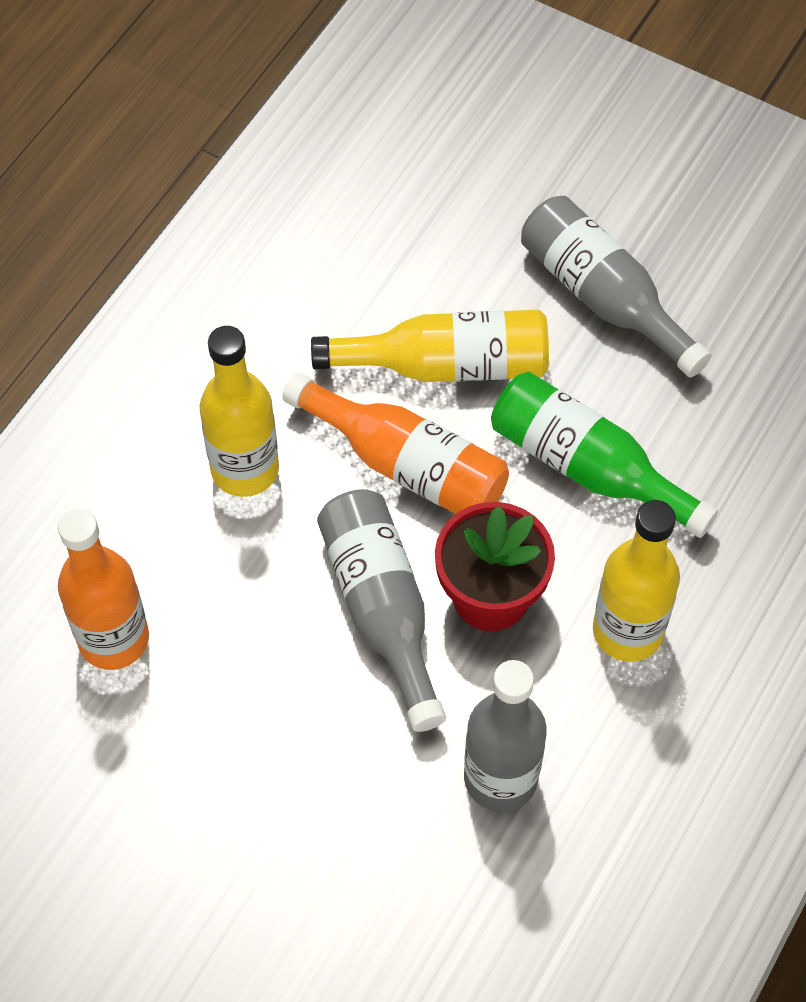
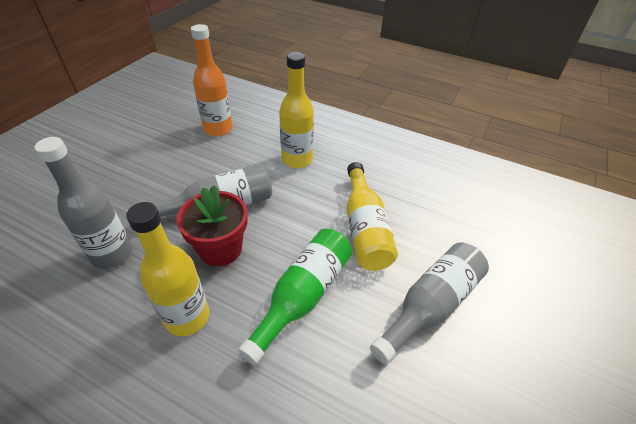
camera: 85 degrees right, 15 degrees down
orange bottle [282,372,509,514] -> none

